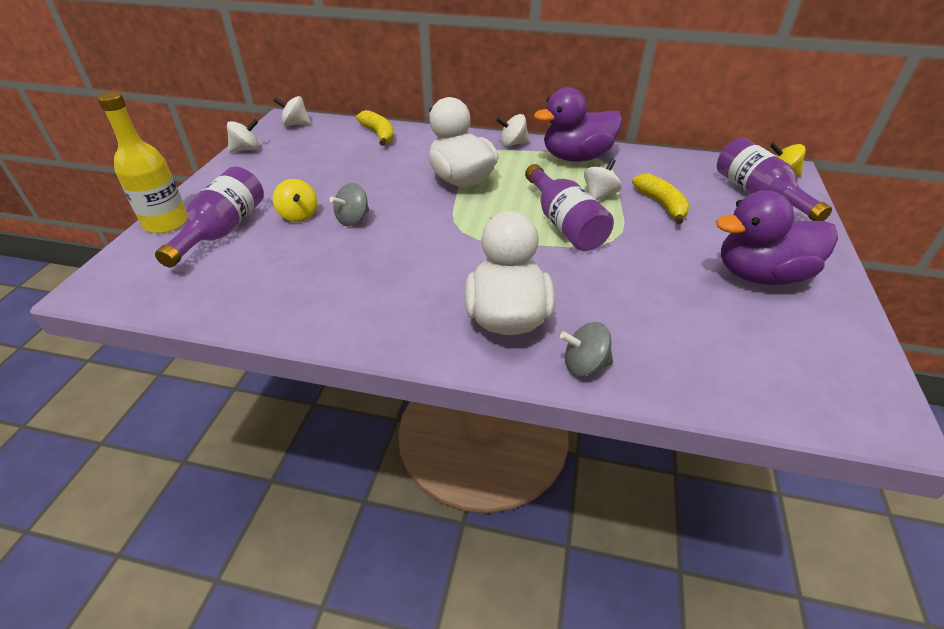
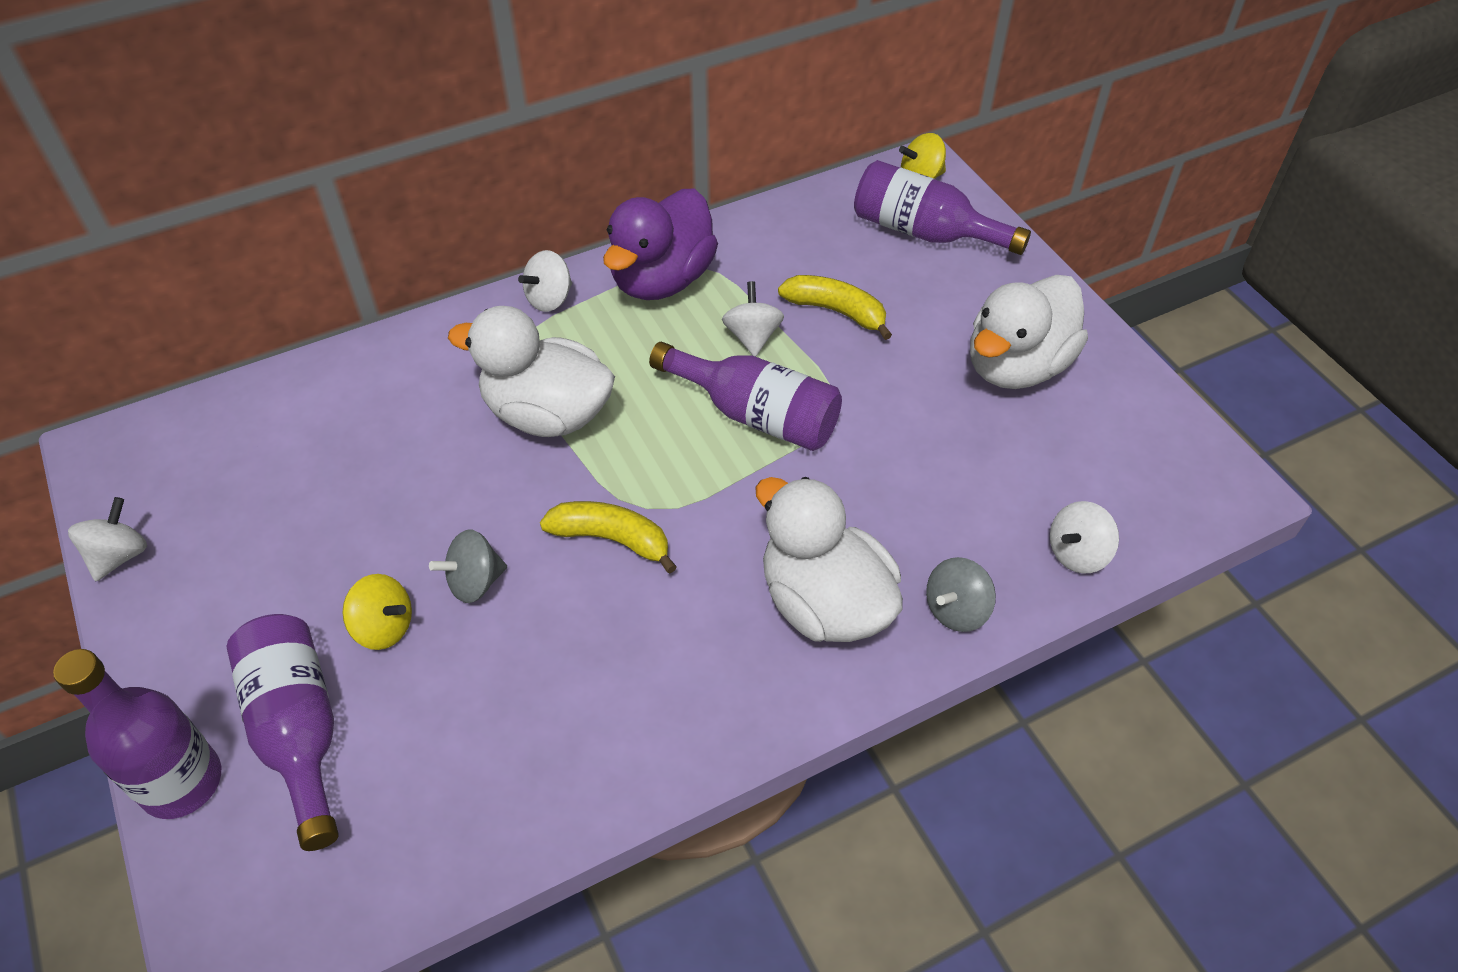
camera: 40 degrees left, 10 degrees up
yellow bottle [97,92,186,233] -> purple bottle [53,649,221,819]
white spinning top [274,96,311,126] -> white spinning top moved to [1050,501,1119,573]
grey spinning top [329,183,369,226] -> grey spinning top turned 60 degrees clockwise [429,529,507,603]
yellow banana [356,110,394,146] -> yellow banana moved to [540,501,677,574]
purple duck [716,190,838,285] -> white duck [970,275,1088,389]

